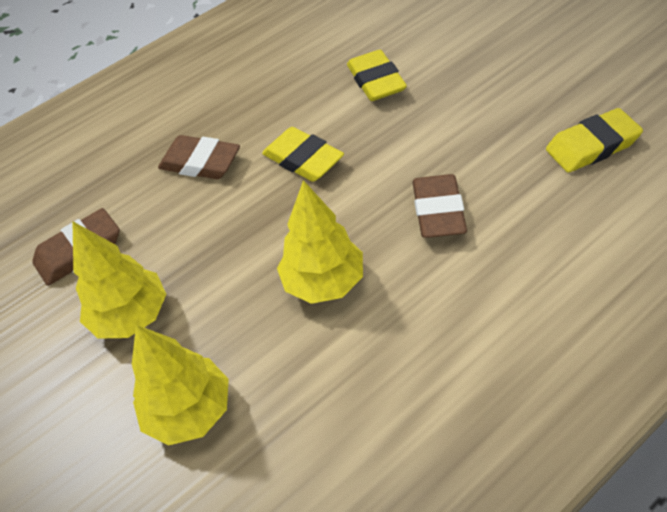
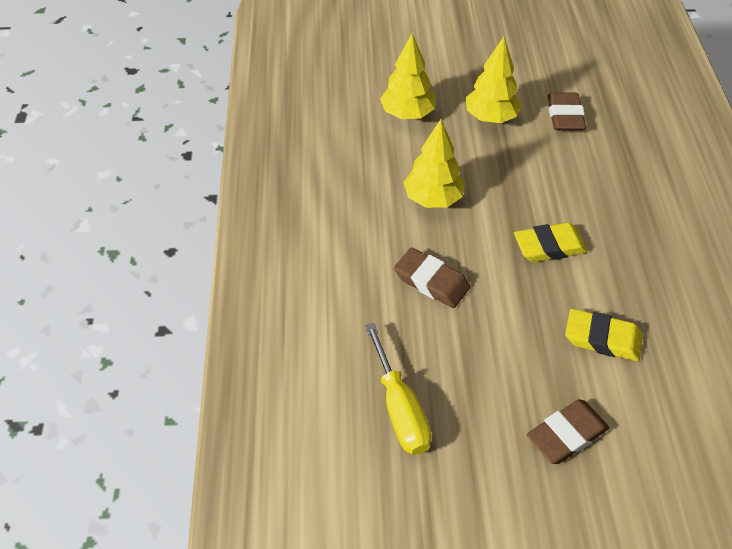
camera: 120 degrees right, 0 degrees up
brown eraser [158,135,240,179] -> brown eraser moved to [527,399,609,464]
yellow eraser [546,108,643,173] -> yellow screwdriver [365,323,432,455]

